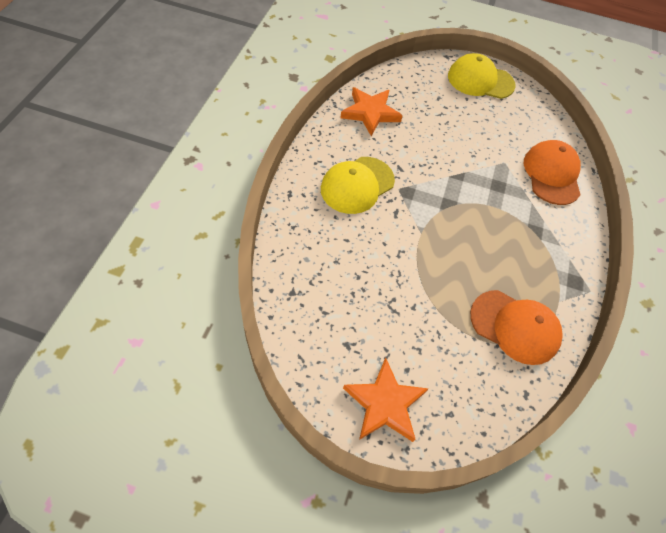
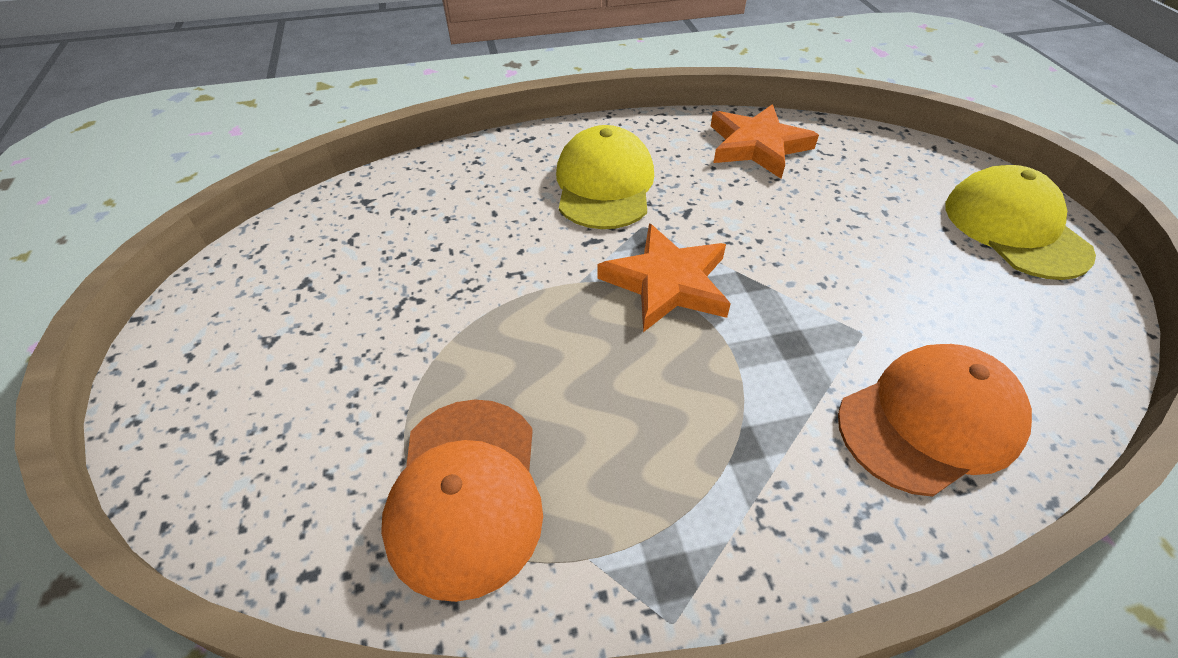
camera: 65 degrees right, 10 degrees down
yellow cap [321,157,395,214] -> yellow cap turned 75 degrees clockwise [556,125,654,229]
orange star [343,358,429,442] -> orange star moved to [597,223,731,332]

